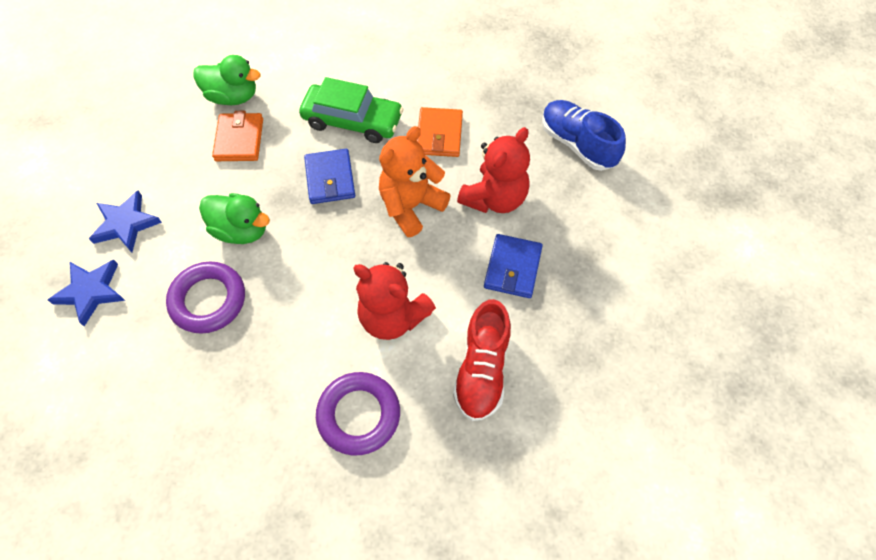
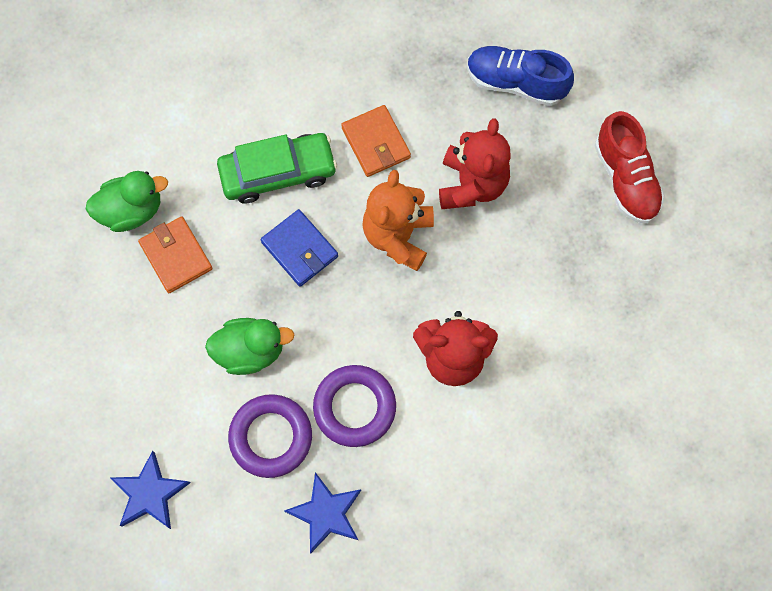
camera: 30 degrees left, 10 degrees up
blue star [89,191,162,252] -> blue star moved to [284,472,361,554]
purple ring [316,372,400,455] -> purple ring moved to [313,365,396,447]
red shoe [453,299,511,421] -> red shoe moved to [595,111,665,223]
blue wallet [484,234,543,298] -> none

